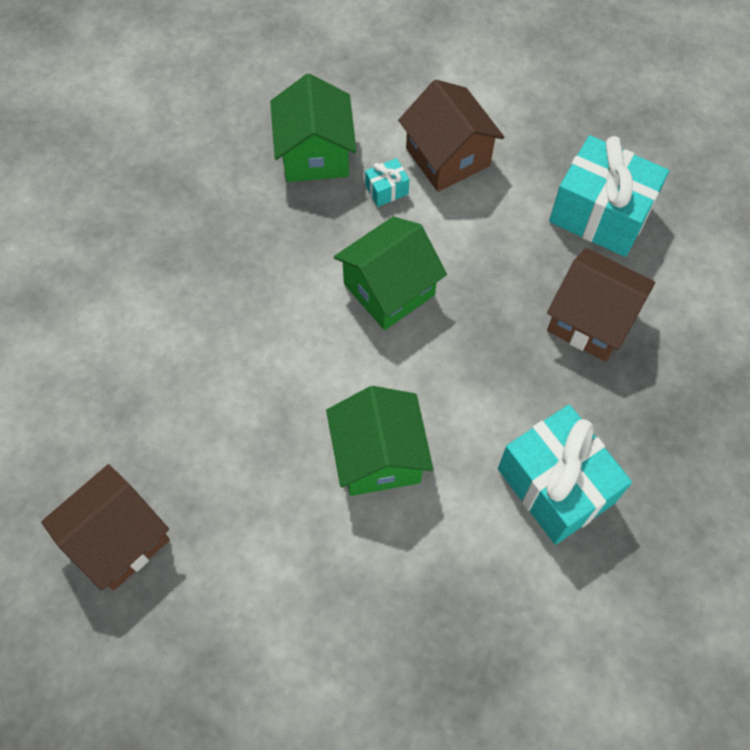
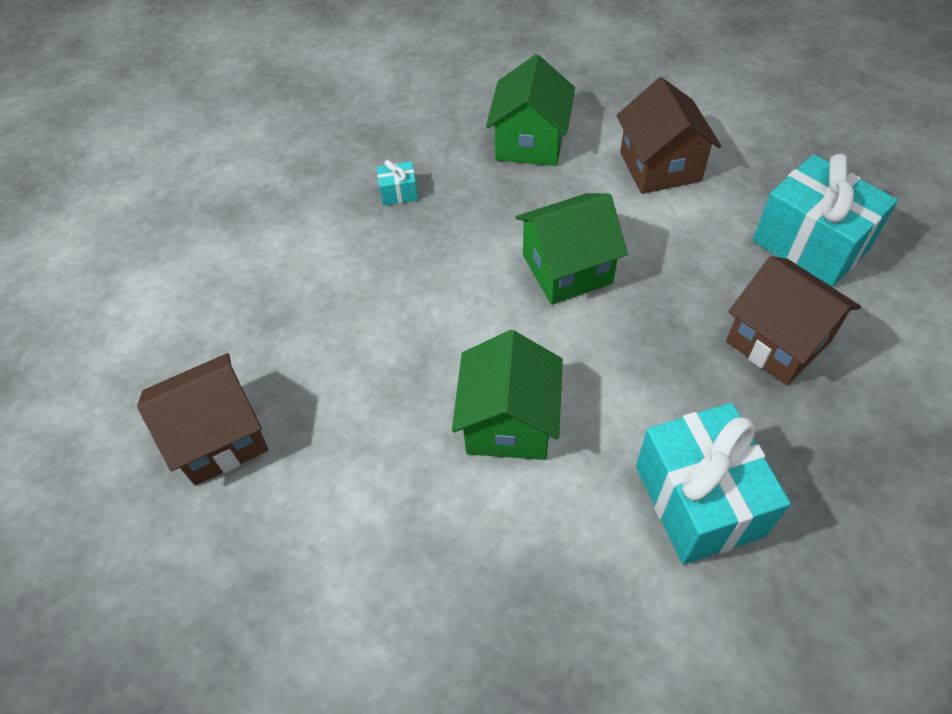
camera: 20 degrees right, 10 degrees down
turquoise gift [365,158,409,207] -> turquoise gift moved to [377,160,418,206]

